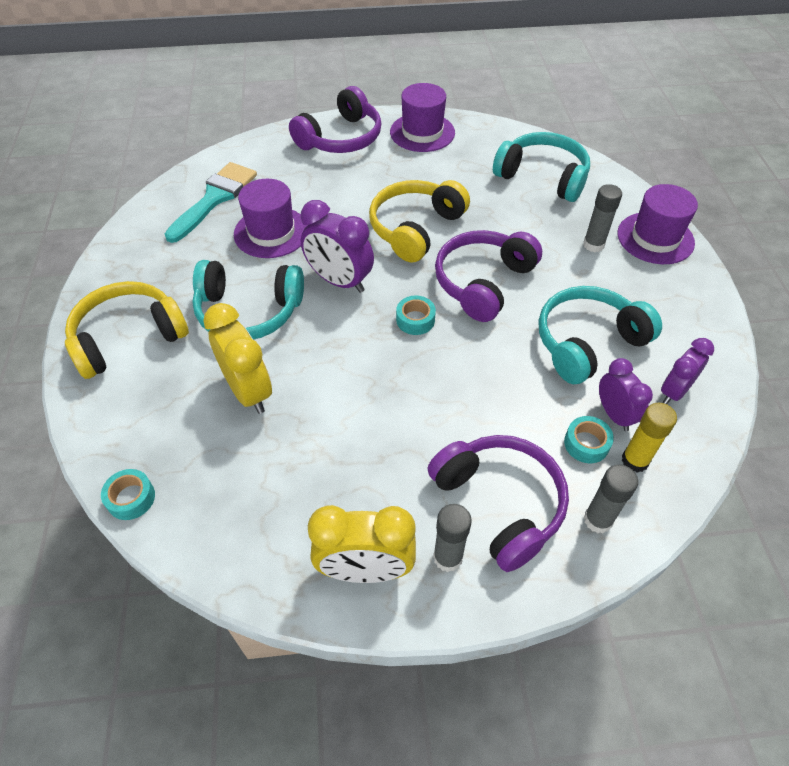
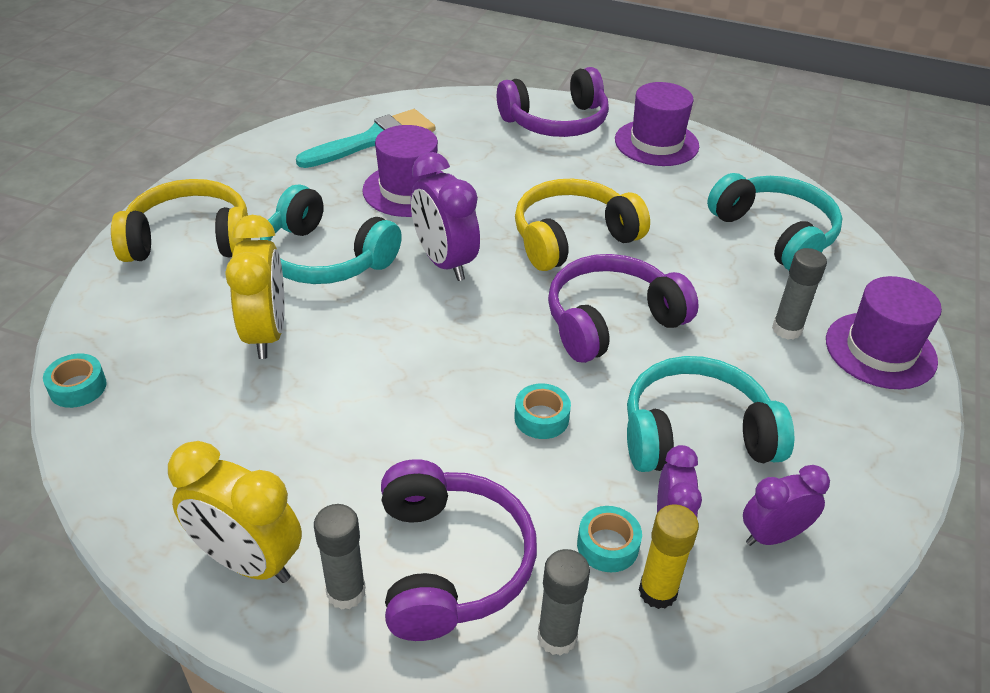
camera: 25 degrees right, 10 degrees down
turquoise tape [396,296,436,335] -> turquoise tape moved to [514,383,571,439]

